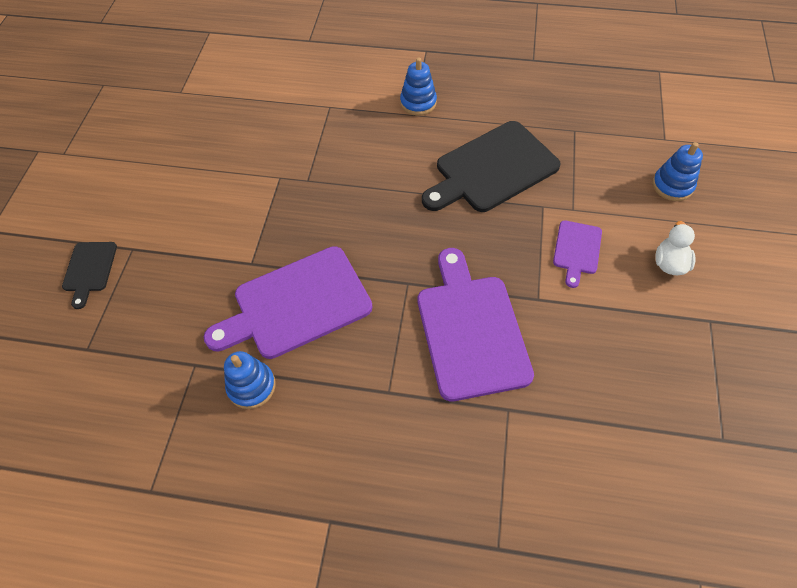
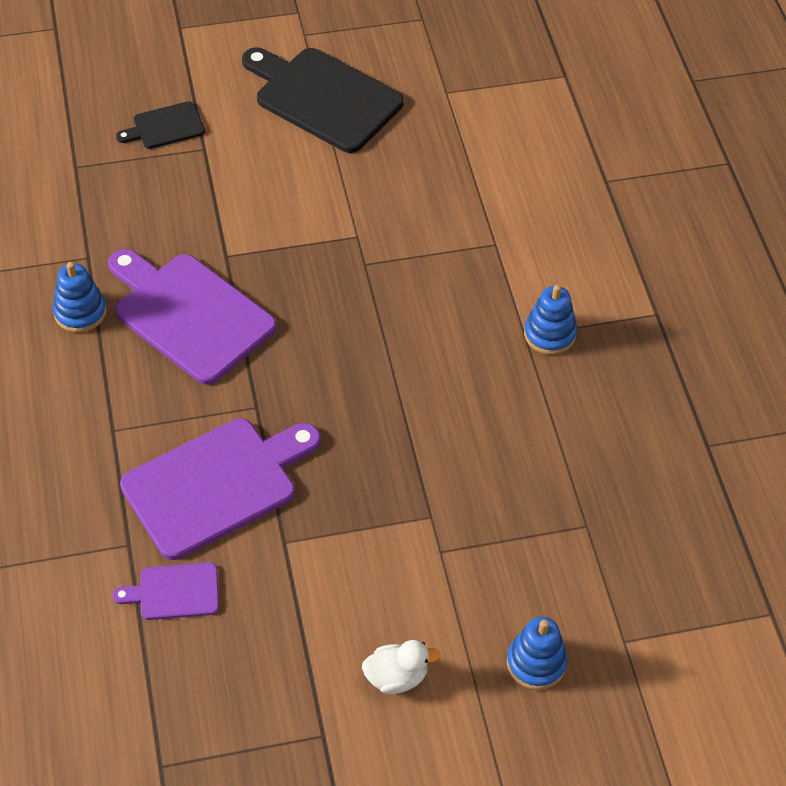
camera: 65 degrees right, 5 degrees down
black cutting board [422,121,561,212] -> black cutting board moved to [242,47,404,153]
purple cutting board [553,220,602,288] -> purple cutting board moved to [112,562,219,620]

